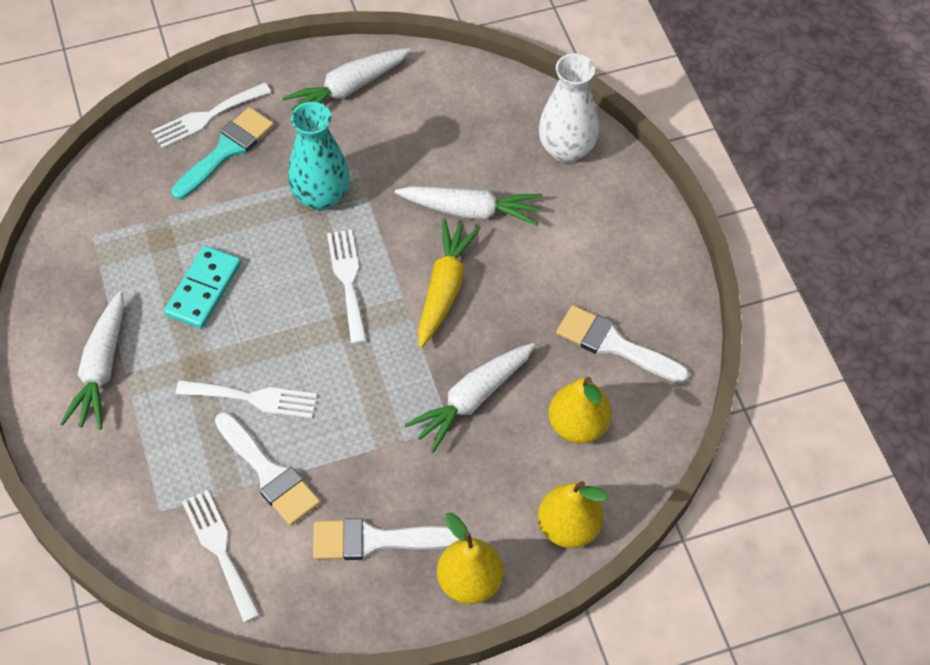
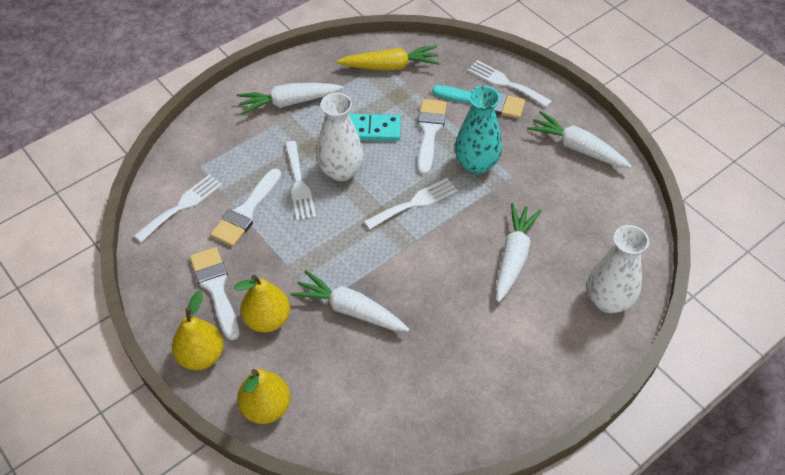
camera: 70 degrees right, 5 degrees down
white carrot [395,186,542,226] -> white carrot turned 150 degrees counterclockwise [496,203,541,302]
yellow carrot [418,218,481,348] -> yellow carrot moved to [337,45,440,71]
yellow pear [549,377,612,443] -> yellow pear moved to [234,275,290,332]
white brush [556,305,689,383] -> white brush moved to [418,99,447,175]
none -> white vase [316,93,364,181]

